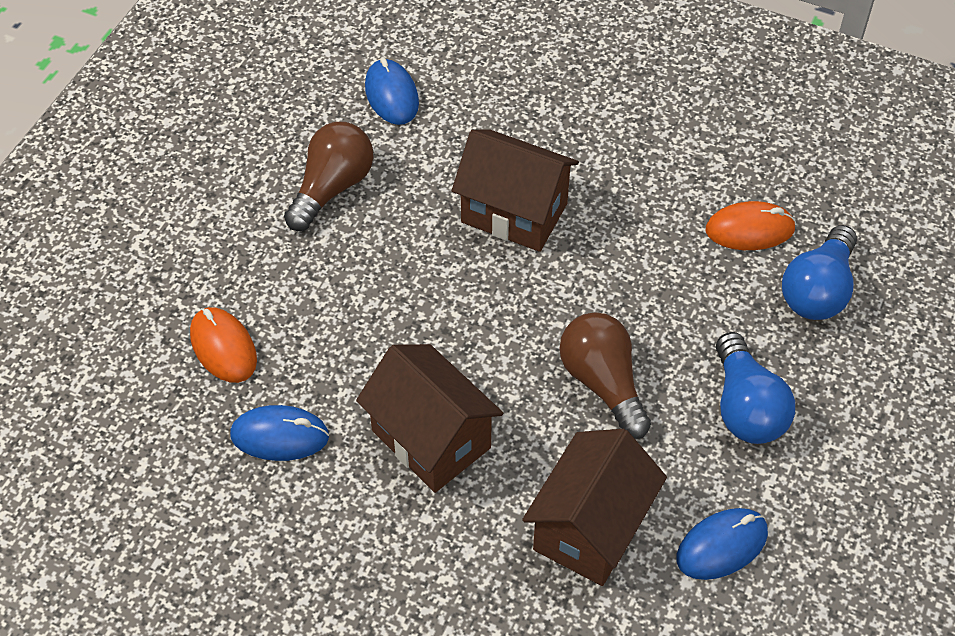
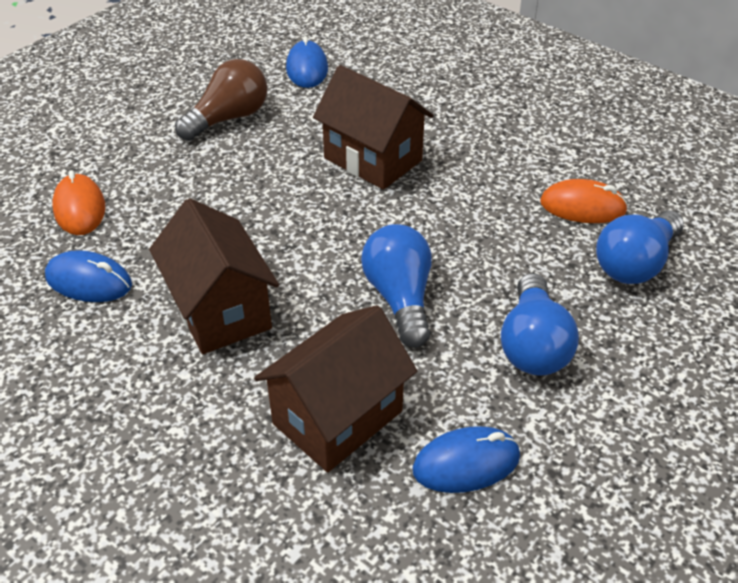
camera: 15 degrees right, 10 degrees down
brown light bulb [559,312,651,439] -> blue light bulb [361,224,432,348]

